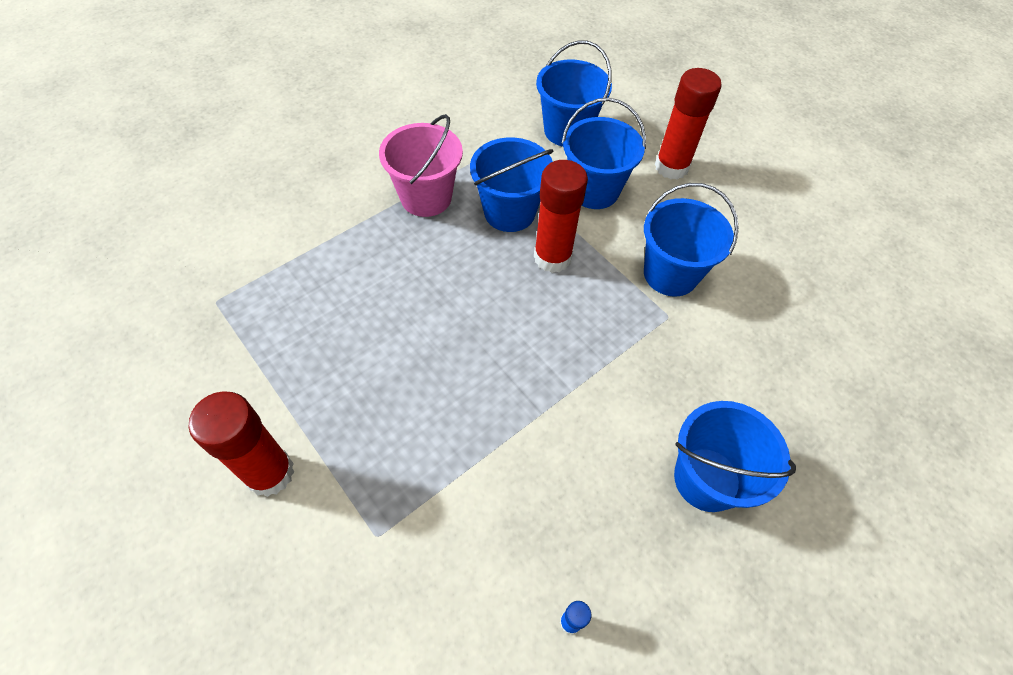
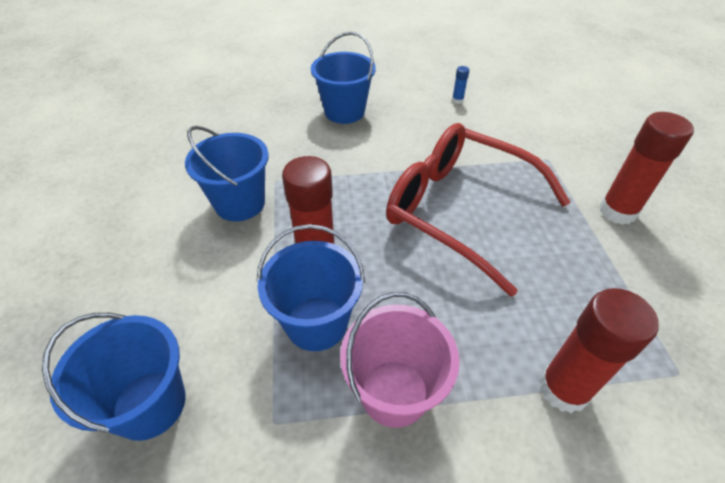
camera: 145 degrees left, 10 degrees down
blue bucket [562,98,646,209] -> none
red glue stick [655,68,722,179] -> red glue stick moved to [539,288,659,414]
none -> red glasses [386,123,571,297]

